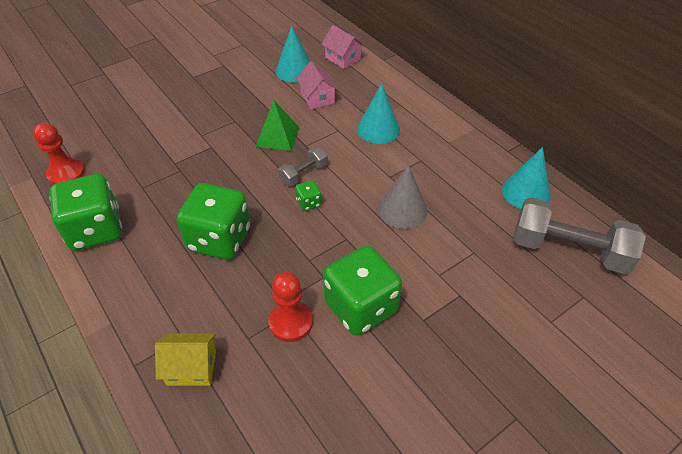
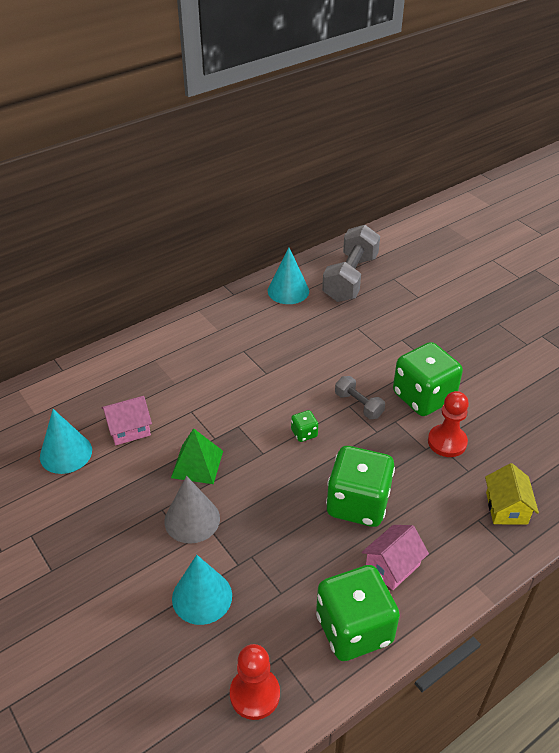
camera: 90 degrees left, 5 degrees down
grey dumbbell [278,147,328,186] -> grey dumbbell moved to [335,376,385,419]
pink house [321,25,365,69] -> pink house moved to [362,525,429,590]
turquoise cone [357,83,400,144] -> turquoise cone moved to [172,555,232,625]
grey cone [378,164,428,229] -> grey cone moved to [164,476,220,544]

